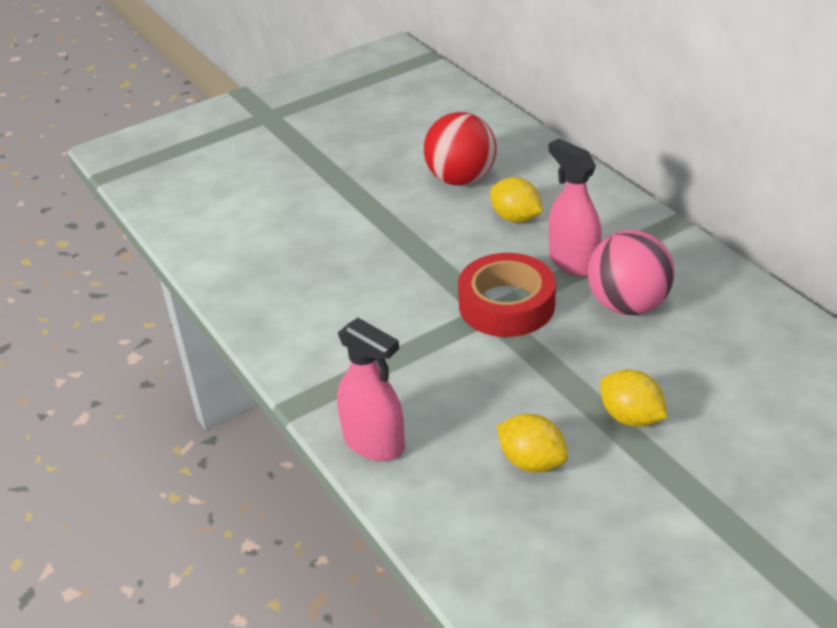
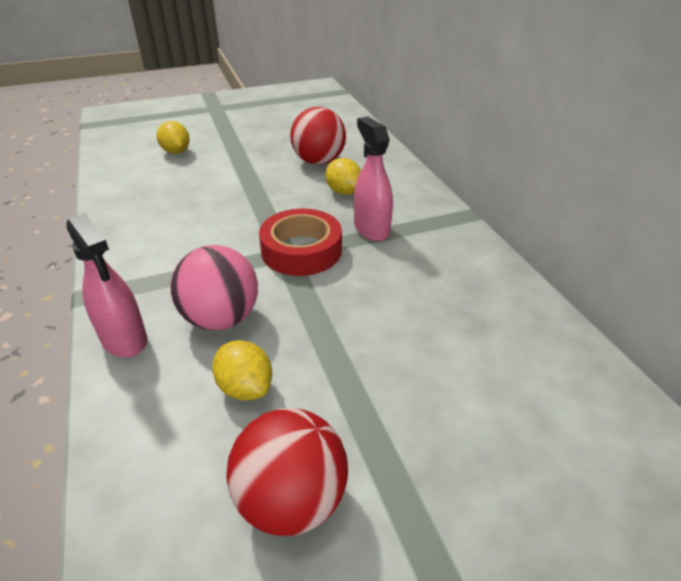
camera: 10 degrees right, 0 degrees up
pink ball [588,230,675,315] -> pink ball moved to [170,245,258,330]
yellow lemon [600,369,668,427] -> yellow lemon moved to [157,121,190,154]
none -> red ball [226,408,348,536]

